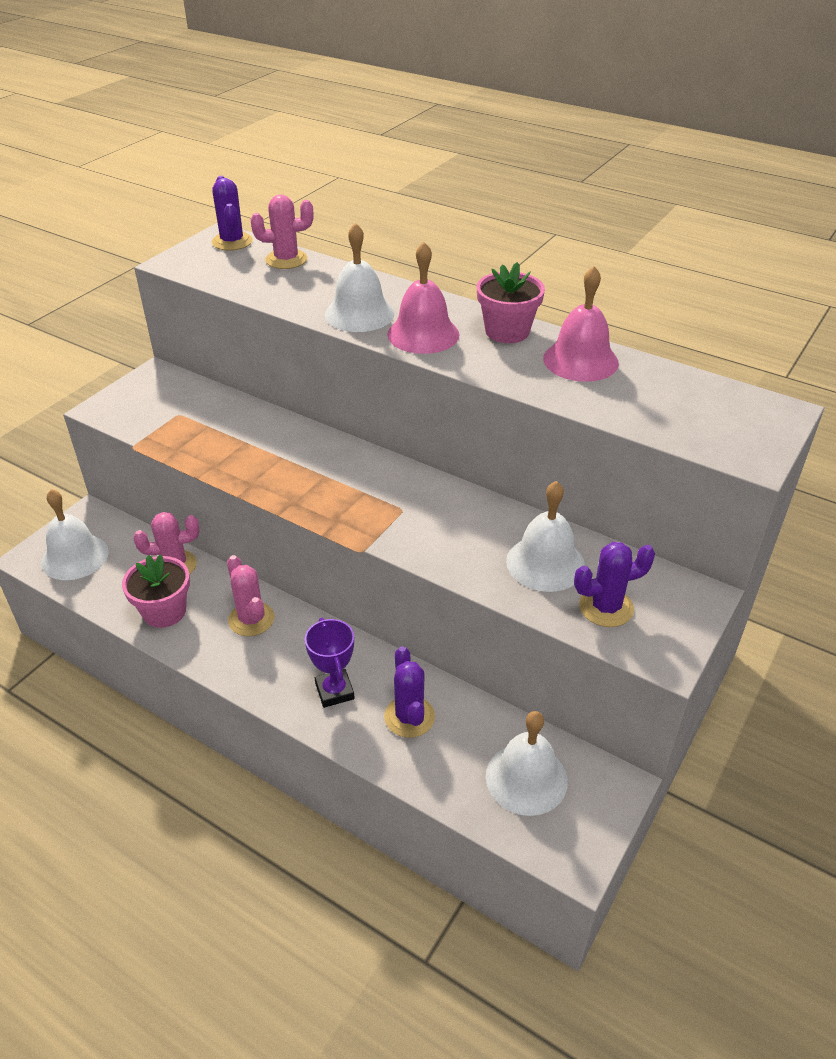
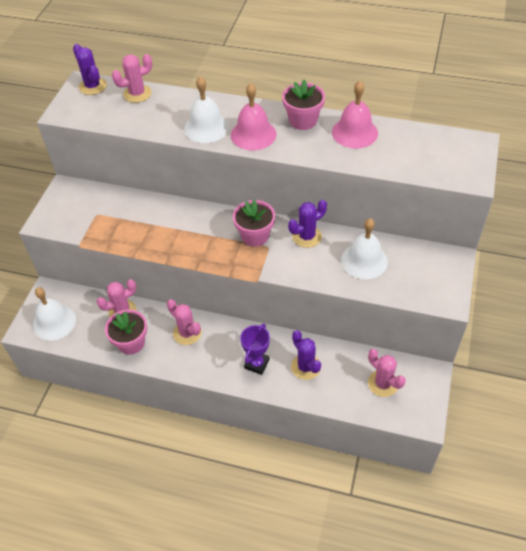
camera: 15 degrees left, 10 degrees up
purple trophy [305,618,355,708] -> purple trophy turned 60 degrees clockwise [240,324,270,375]
white bell [486,711,568,816] -> pink cactus [368,349,406,397]
purple cactus [574,542,655,627] -> purple cactus moved to [288,200,327,248]
none -> pink flower pot [233,199,275,247]

